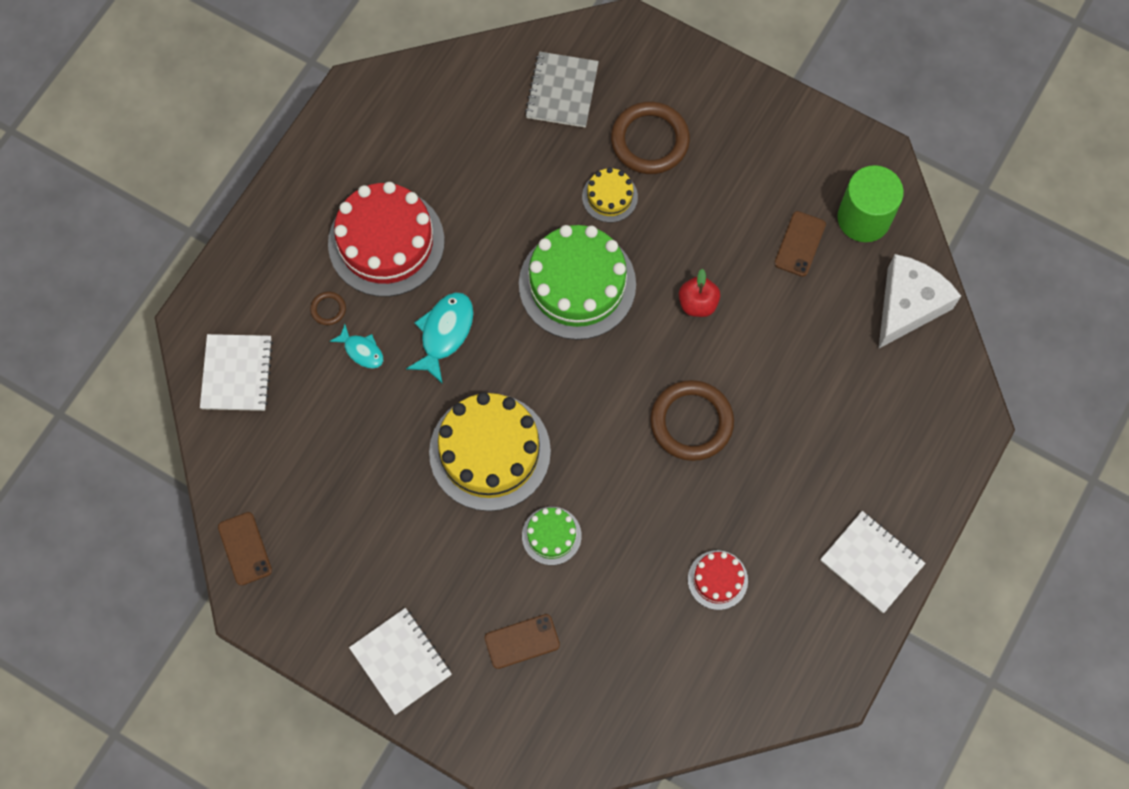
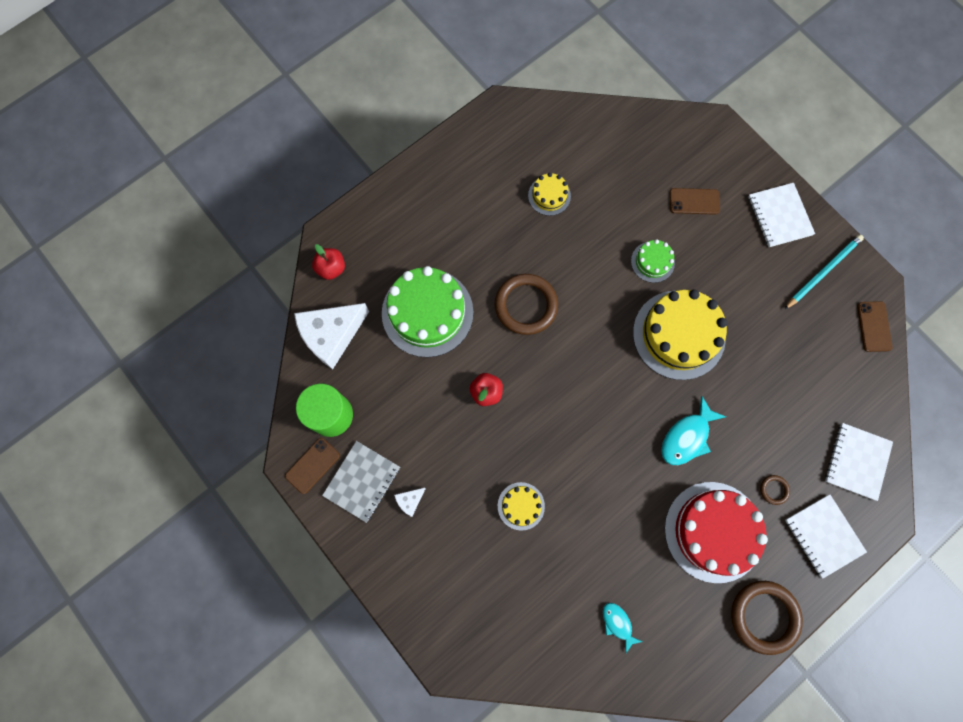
camera: 160 degrees left, 5 degrees up
turquoise fish [330,324,383,368] -> turquoise fish moved to [603,603,642,653]
green cake [519,225,636,340] -> green cake moved to [382,266,473,357]
grey notebook [525,52,599,128] -> grey notebook moved to [322,441,400,523]
brown ring [611,102,690,174] -> brown ring moved to [731,581,803,655]
red cake [688,550,748,610] -> yellow cake [528,173,571,216]
brown phone [774,211,826,277] -> brown phone moved to [285,438,340,494]
white notebook [820,511,926,613] -> white notebook moved to [785,494,867,579]
none -> red apple [312,244,345,280]
none -> white cheese [394,488,426,517]
none -> turquoise pencil [784,235,864,310]

